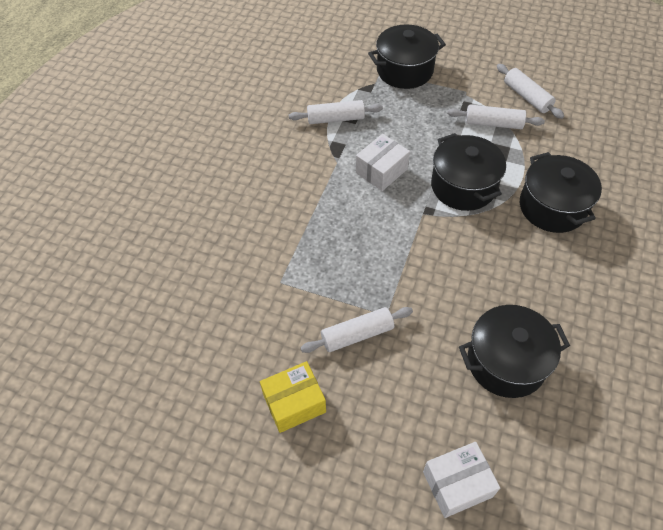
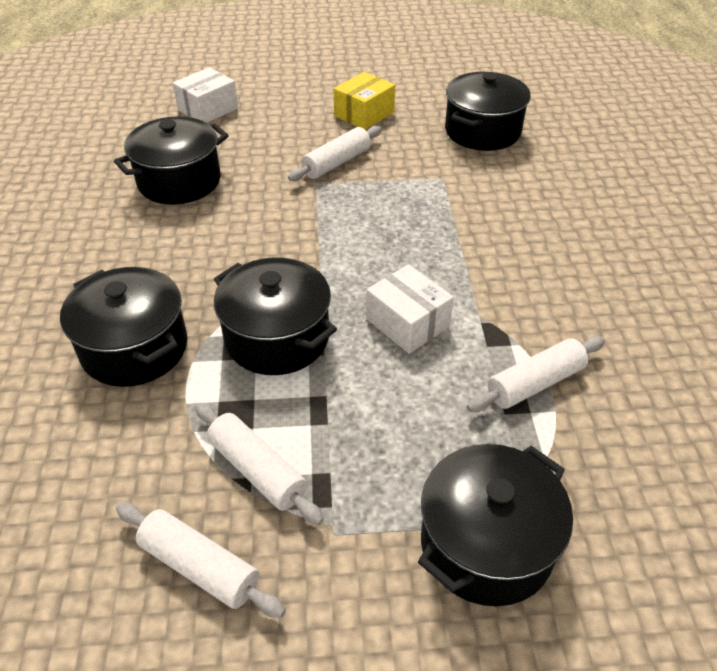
camera: 155 degrees right, 10 degrees down
white box [356,134,410,191] -> white box turned 60 degrees counterclockwise [366,264,454,354]
white rolling pin [447,105,545,129] -> white rolling pin turned 60 degrees clockwise [195,403,324,525]
none -> black pot [445,72,531,151]

